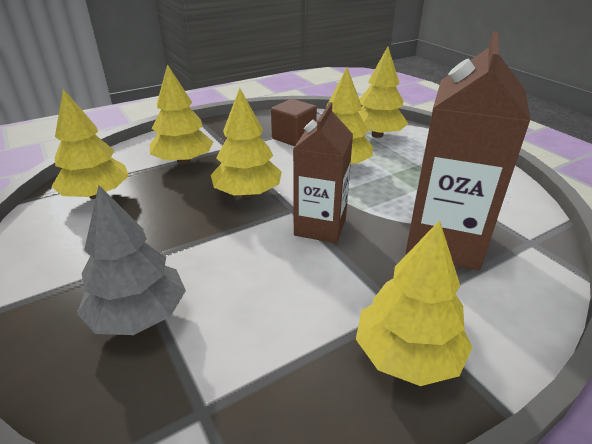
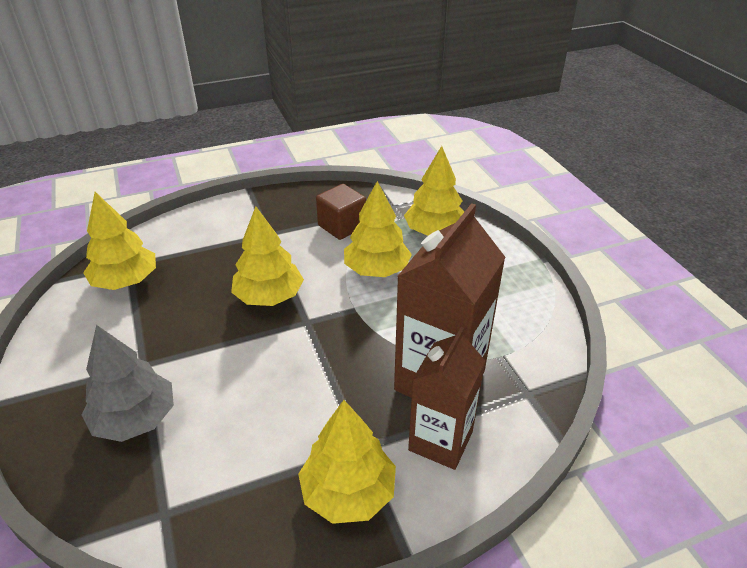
camera: 10 degrees right, 5 degrees up
yellow tree [150,64,213,165] -> none
brown carton [293,102,353,243] -> brown carton moved to [408,327,485,470]

